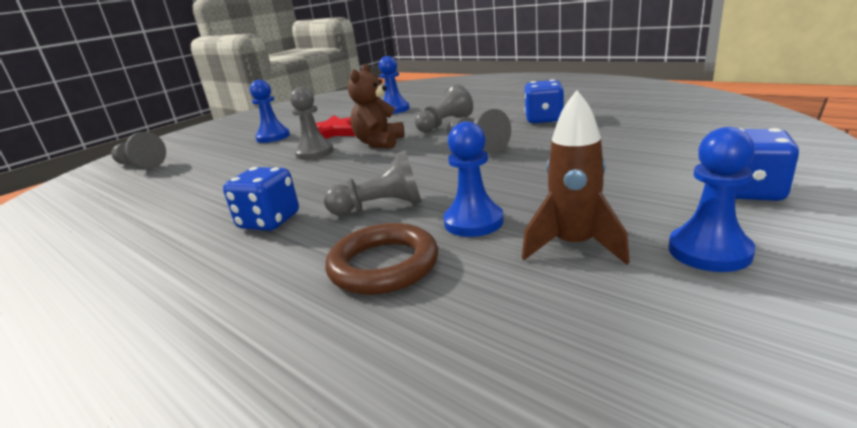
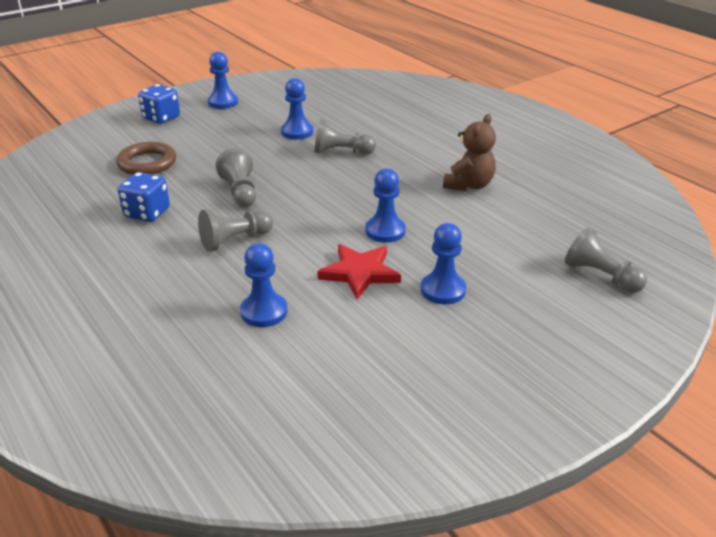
camera: 170 degrees left, 10 degrees up
blue dice [223,167,299,231] -> none
grey pawn [290,87,334,160] -> blue pawn [365,168,406,243]
brown ring [325,223,438,295] -> brown ring moved to [116,142,177,175]
brown teddy bear [348,64,405,149] -> brown teddy bear moved to [443,114,496,191]
brown rocket [522,90,630,265] -> none

